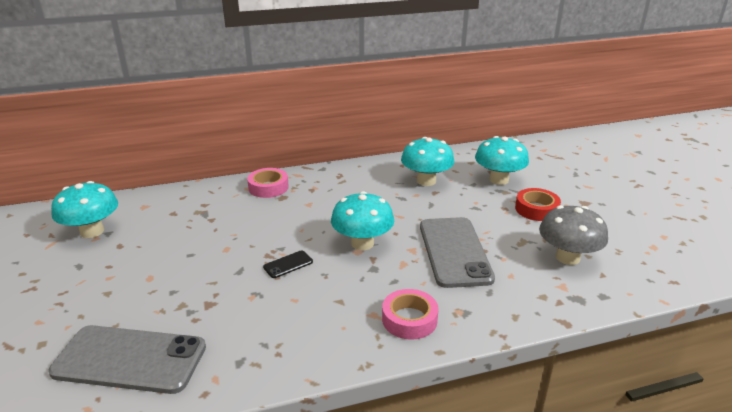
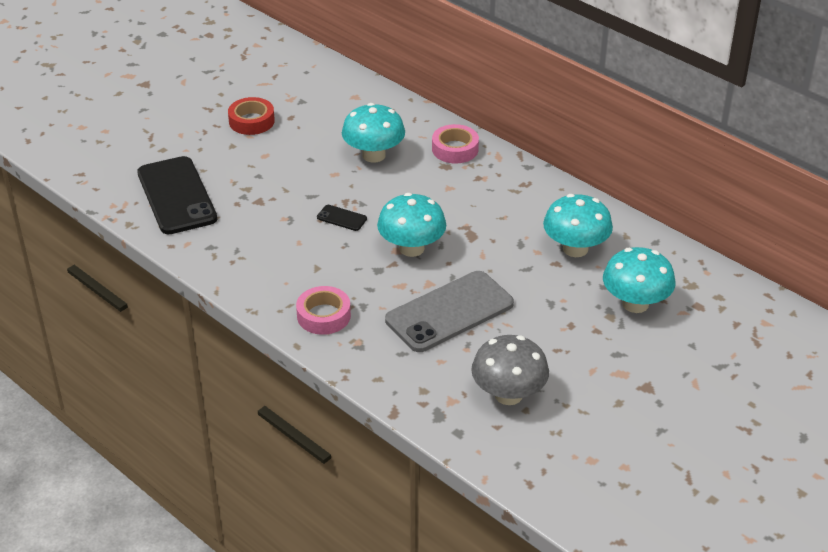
camera: 60 degrees right, 10 degrees up
grey phone [49,325,206,394] -> black phone [137,156,217,234]
turquoise mushroom [51,181,118,238] -> turquoise mushroom moved to [342,103,405,162]
red tape [515,188,561,221] -> red tape moved to [228,97,275,135]

